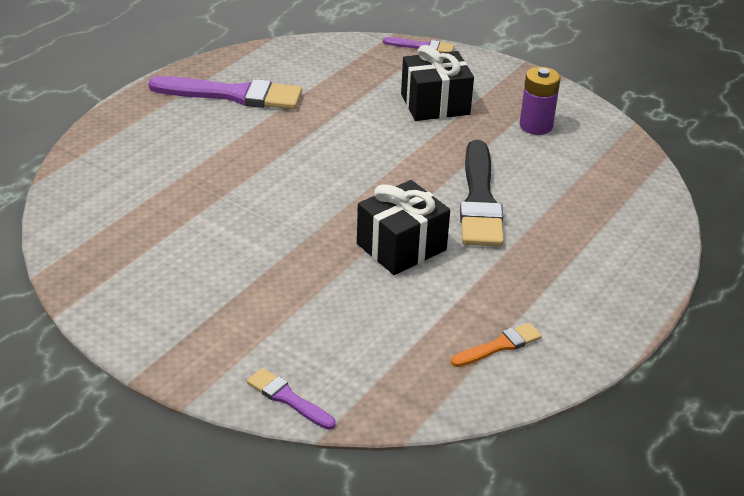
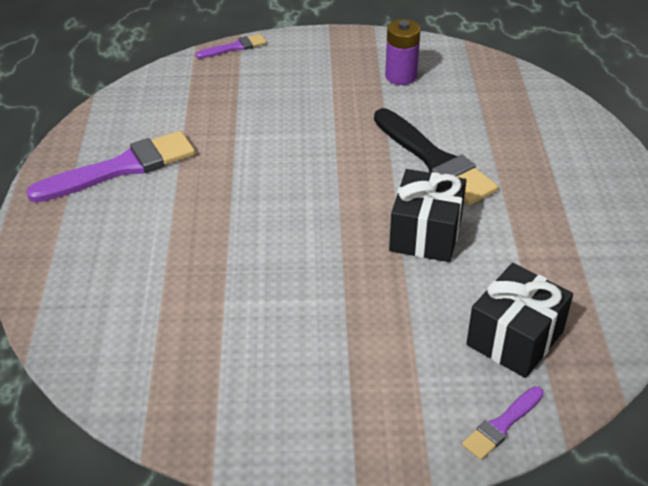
camera: 35 degrees left, 5 degrees up
purple brush [247,368,336,430] -> purple brush turned 45 degrees counterclockwise [462,386,544,460]
black gift [401,45,474,121] -> black gift moved to [466,263,573,378]
orange brush [451,323,542,367] -> none

